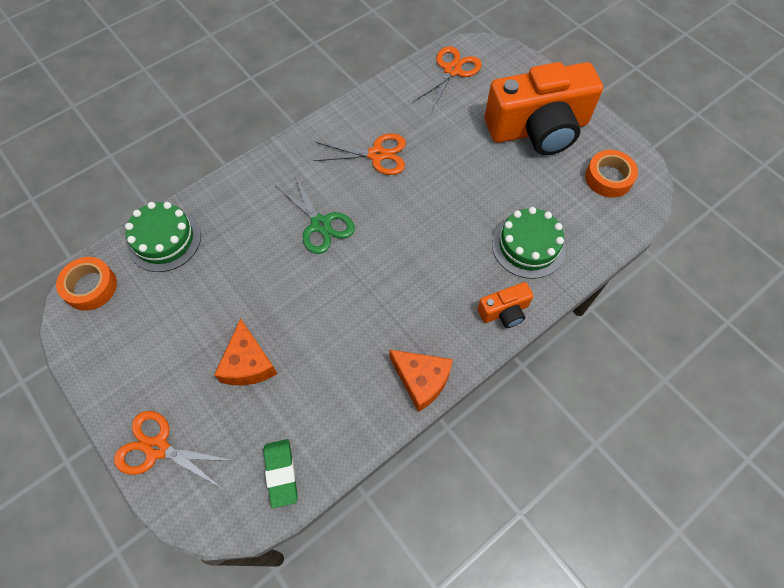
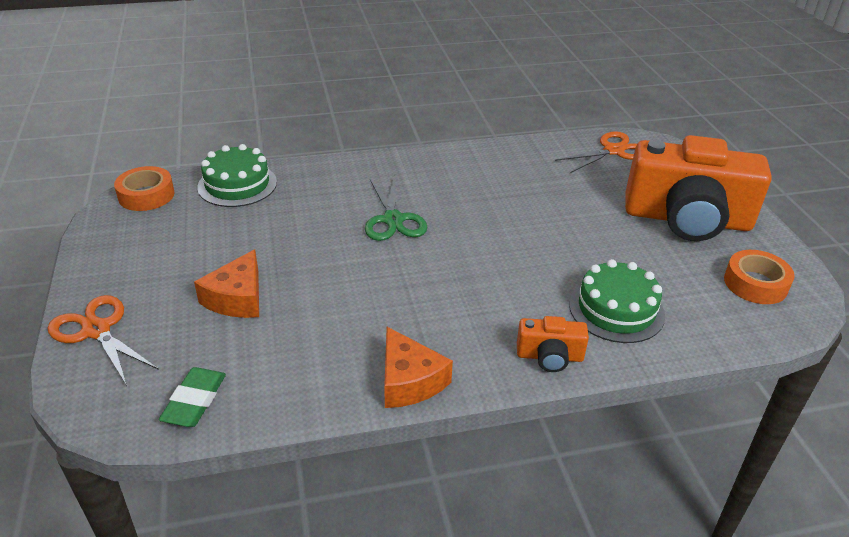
camera: 25 degrees right, 25 degrees down
orange scissors [313,134,406,175] -> none

